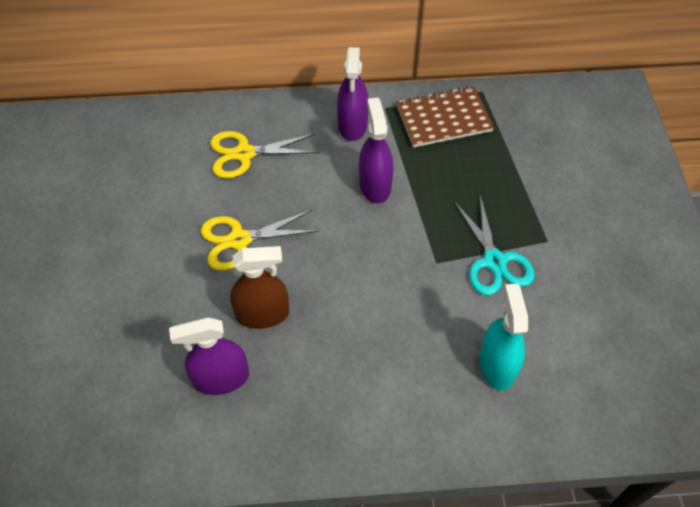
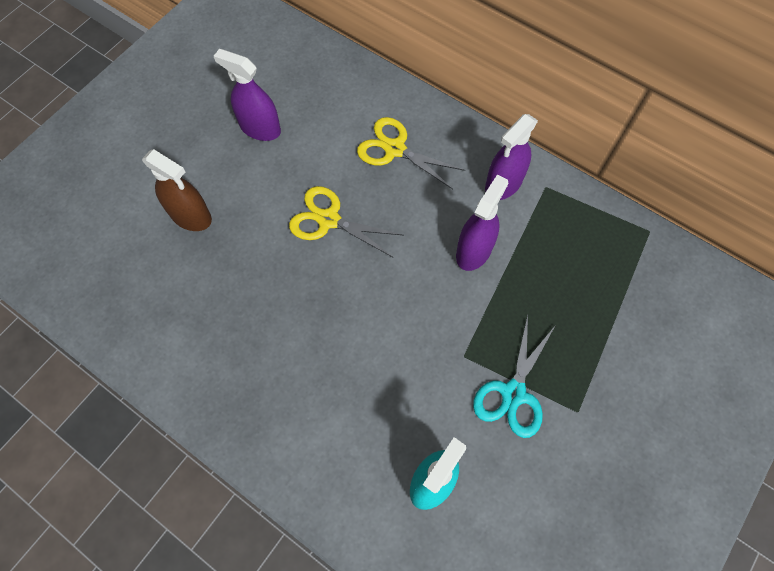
camera: 40 degrees right, 10 degrees up
purple spray bottle [169,317,249,395] -> purple spray bottle moved to [214,49,281,141]
brown spray bottle [230,246,289,329] -> brown spray bottle moved to [142,149,212,231]
brown notebook [396,86,494,148] -> none

